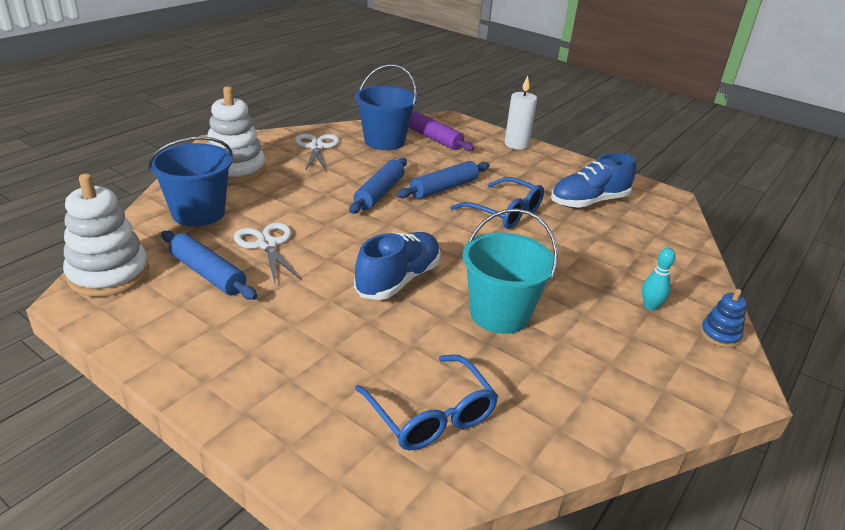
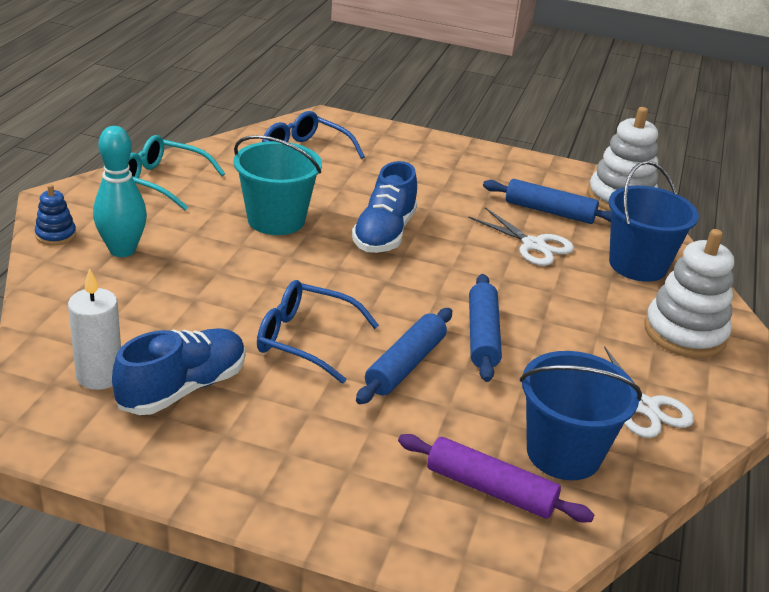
camera: 160 degrees right, 0 degrees up
white candle [505,76,537,149] -> white candle moved to [68,268,121,390]
turquoise bowling pin [642,248,676,311] -> turquoise bowling pin [93,126,147,257], size x1.83
none -> turquoise glasses [128,135,225,210]

